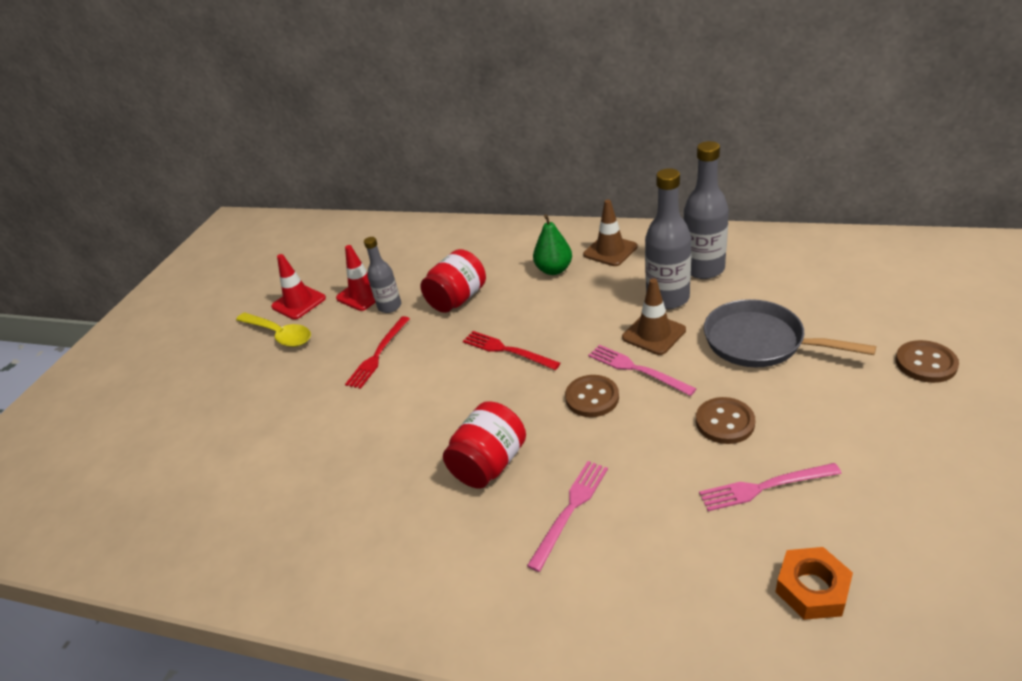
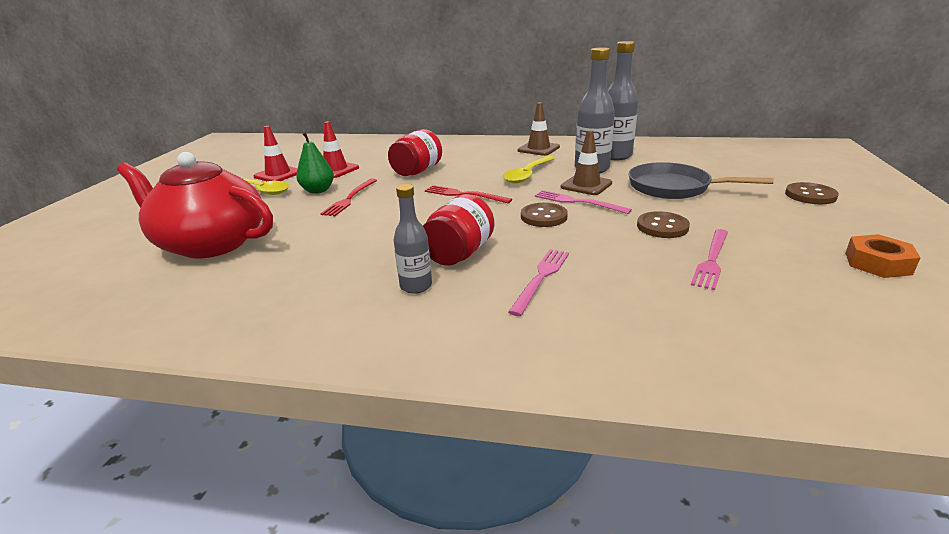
camera: 10 degrees left, 10 degrees down
grey bottle [364,237,401,313] -> grey bottle moved to [394,184,432,294]
green pear [533,214,572,275] -> green pear moved to [296,132,334,194]
pink fork [699,463,842,511] -> pink fork turned 45 degrees counterclockwise [691,229,728,290]
orange nut [776,547,853,620] -> orange nut moved to [845,234,920,278]
none -> red teapot [117,152,273,259]
none -> yellow spoon [503,156,555,183]

